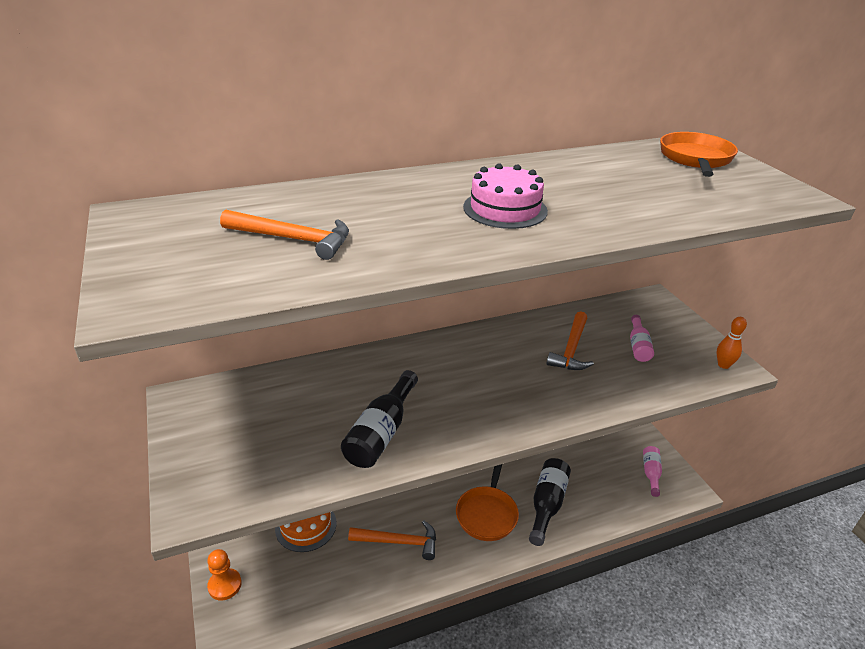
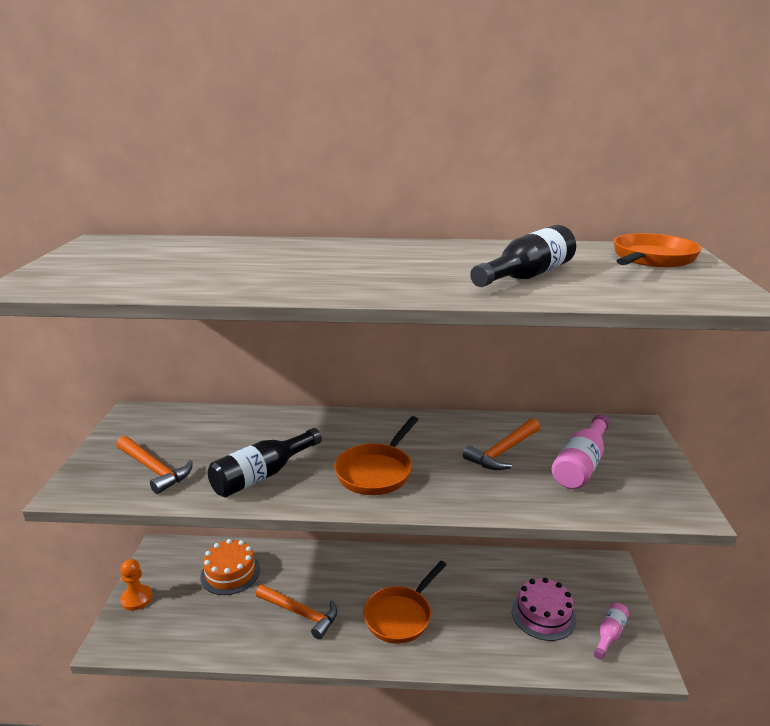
camera: 25 degrees right, 10 degrees down
orange hammer [220,210,349,260] -> orange hammer moved to [116,436,193,494]
pink cake [463,163,548,229] -> pink cake moved to [512,578,576,641]
black bottle [529,458,571,546] -> black bottle moved to [470,225,576,287]
pink bottle [630,315,654,362] -> pink bottle [552,414,610,489], size x1.62
orange bowling pin [716,317,747,369] -> none
none -> orange pan [334,416,419,495]

